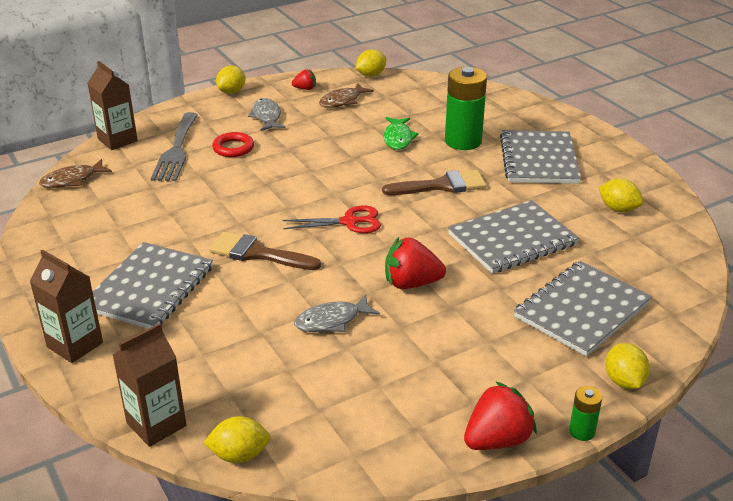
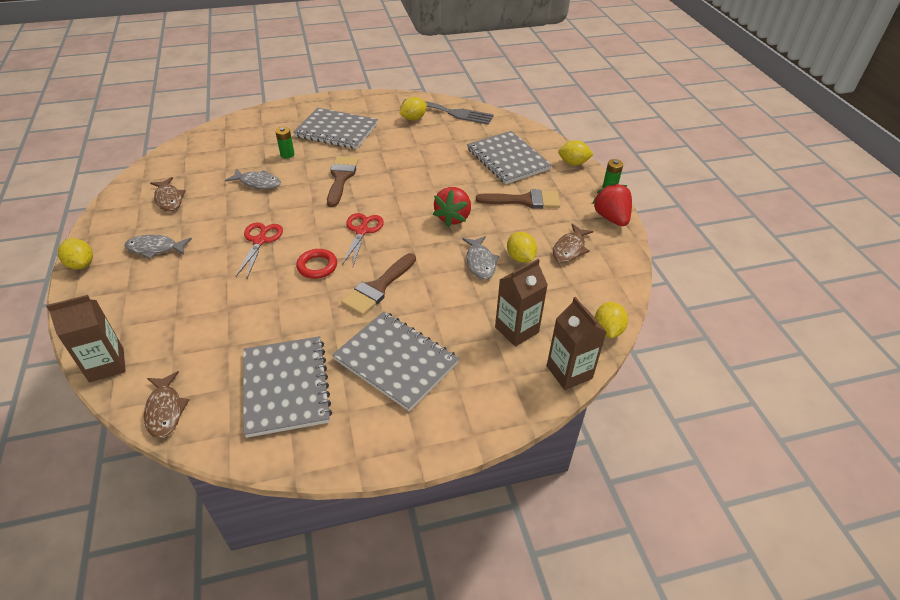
camera: 75 degrees left, 10 degrees up
brown carton [30,249,103,363] -> brown carton moved to [495,259,548,346]
grey fork [151,112,198,181] -> grey fork moved to [402,99,494,125]
red ring [212,132,254,157] -> red ring moved to [296,249,337,279]
red strawberry [292,69,316,90] -> none
yellow lemon [356,49,386,77] -> yellow lemon moved to [507,232,537,263]
green fish [383,117,419,150] -> grey fish [225,169,281,189]
green battery [445,67,487,150] -> green battery [275,127,295,159], size x0.47
grey notebook [448,200,579,274] -> grey notebook moved to [243,336,332,438]
none -> red scissors [236,222,283,278]
none -> brown brush [476,189,560,209]
none -> brown fish [553,223,594,263]

